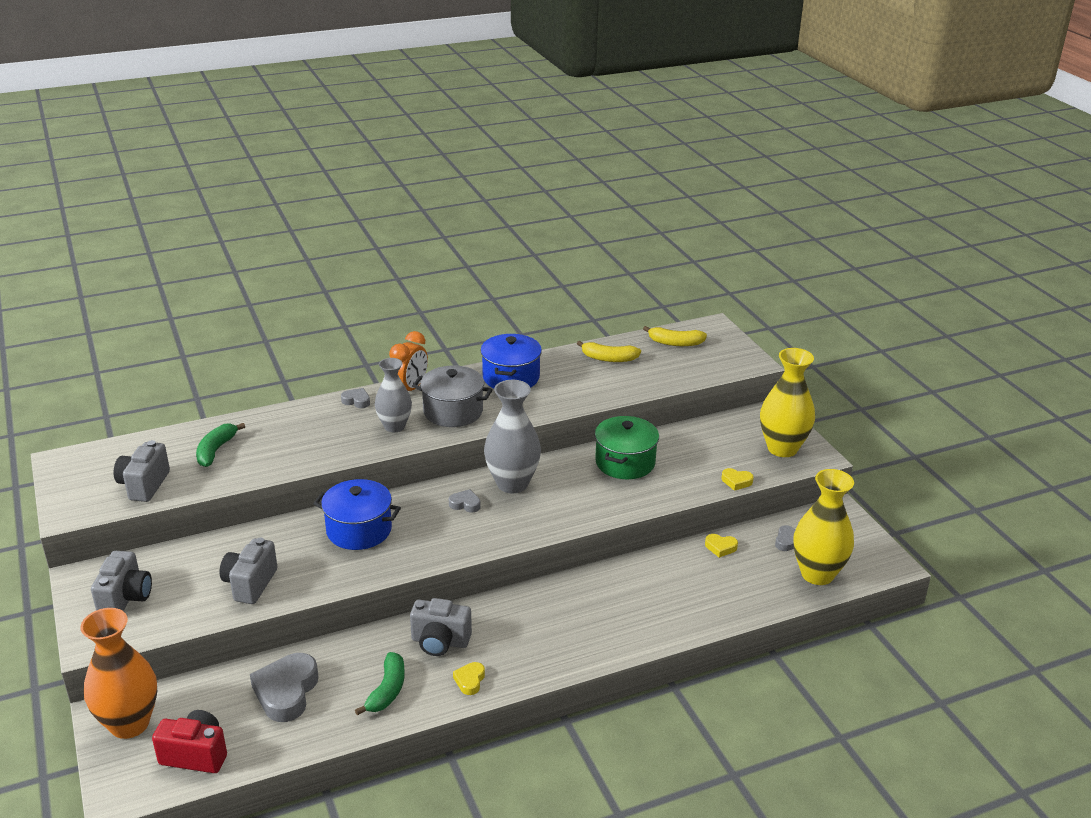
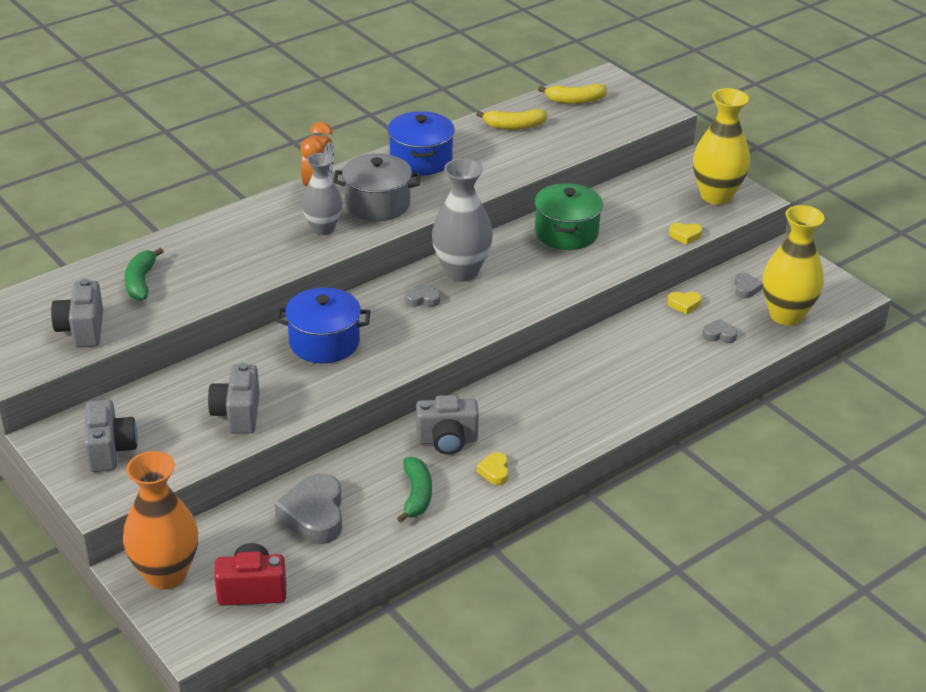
camera: 15 degrees left, 5 degrees up
grey heart [341,388,370,408] -> grey heart moved to [702,319,738,343]

